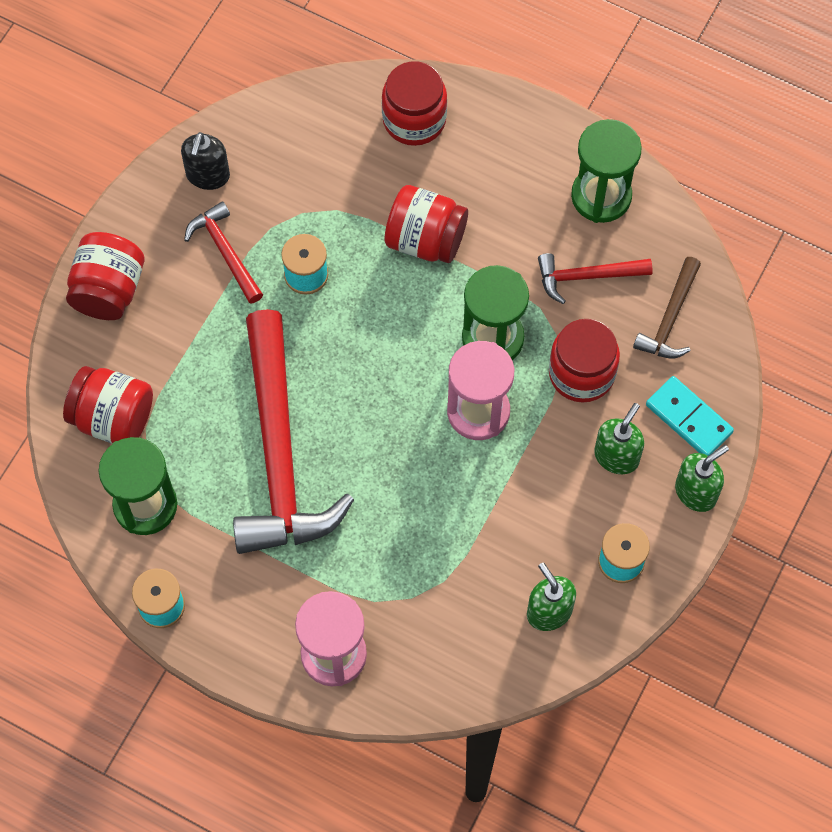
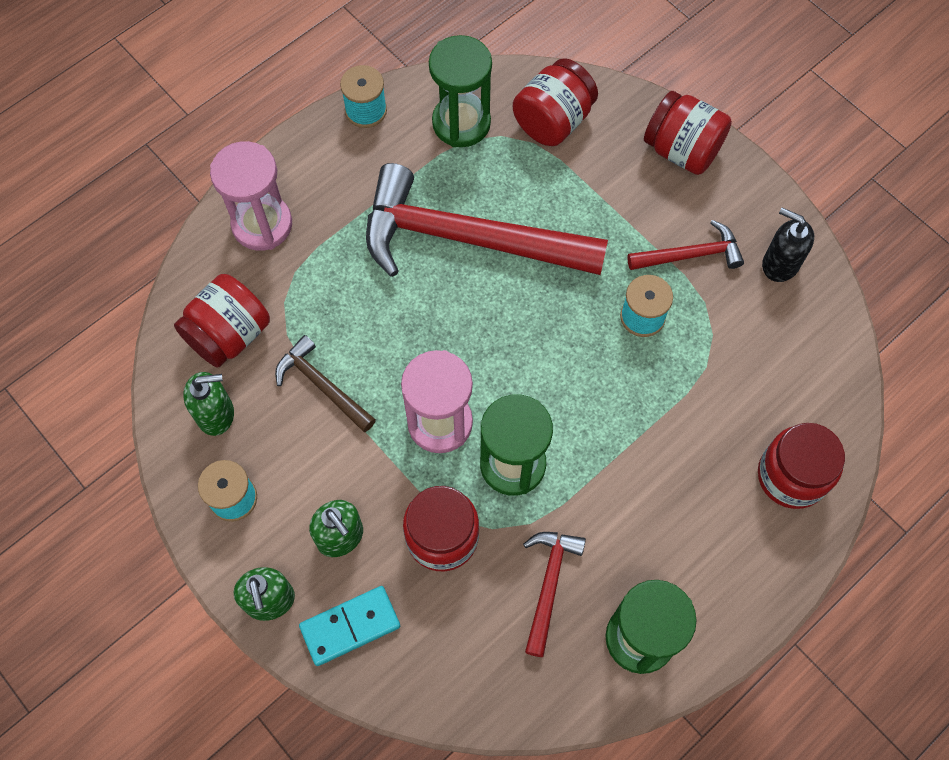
camera: 110 degrees right, 0 degrees up
red jar [384,185,468,263] -> red jar moved to [174,274,270,368]
brown hammer [633,257,701,358] -> brown hammer moved to [275,335,376,432]

